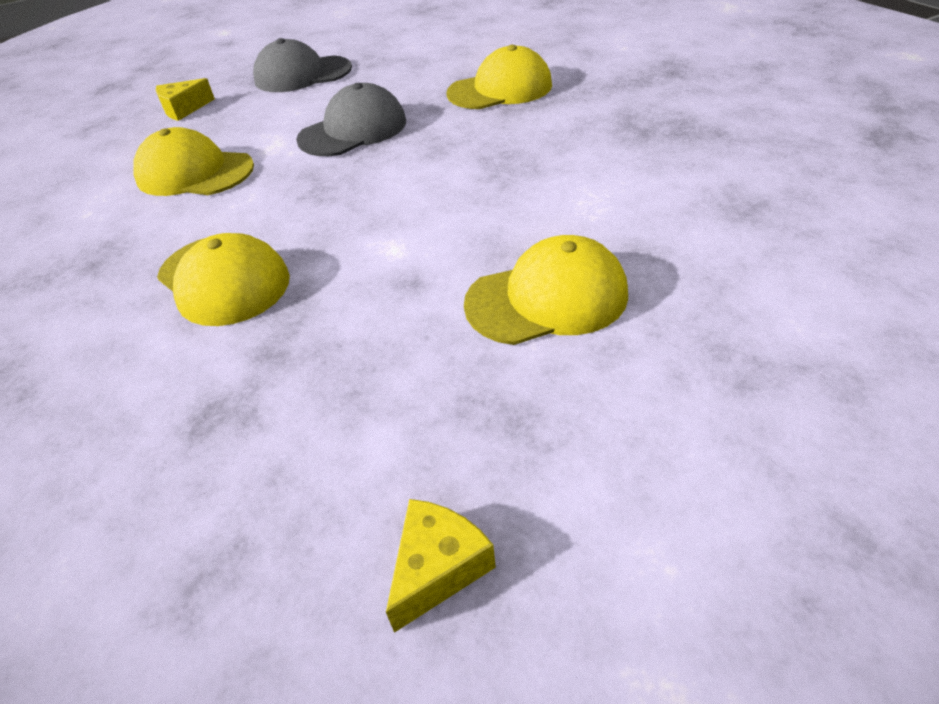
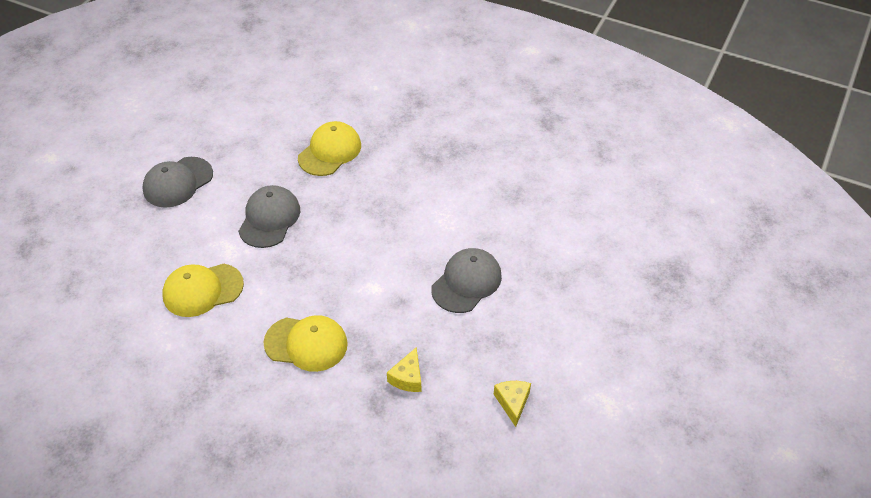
camera: 40 degrees left, 5 degrees up
yellow cheese [156,78,215,121] -> yellow cheese moved to [387,347,421,392]
yellow cap [464,235,628,345] -> grey cap [431,248,502,313]

